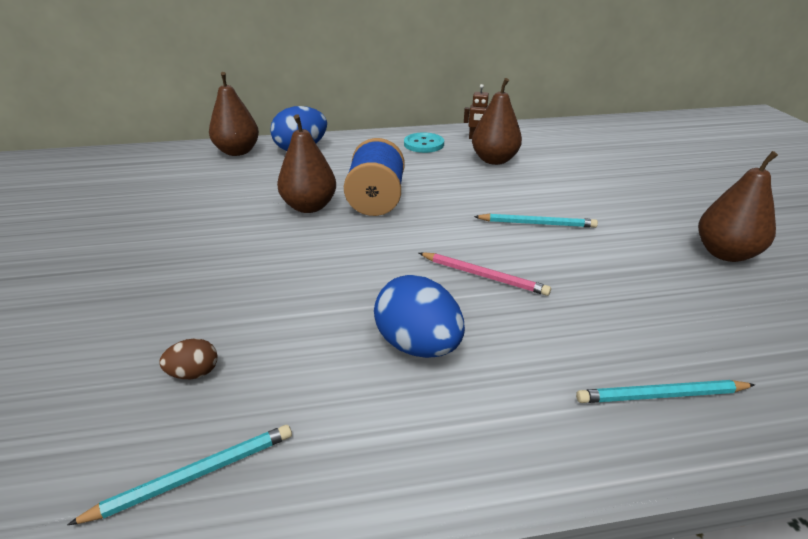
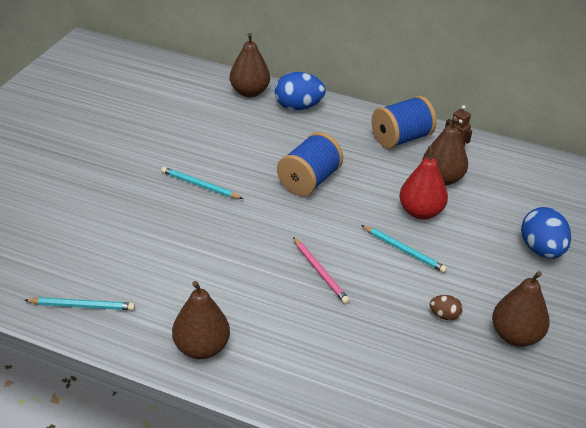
camera: 30 degrees right, 5 degrees up
brown egg [159,338,217,379] -> brown egg moved to [430,295,463,320]
brown pear [277,114,336,213] -> brown pear moved to [172,281,230,359]
blue egg [374,275,465,358] -> blue egg moved to [521,207,571,259]
turquoise button [404,133,444,153] -> blue spool [371,96,437,149]
turquoise pencil [576,380,755,403] -> turquoise pencil moved to [161,167,243,199]
none -> red pear [399,146,448,220]

